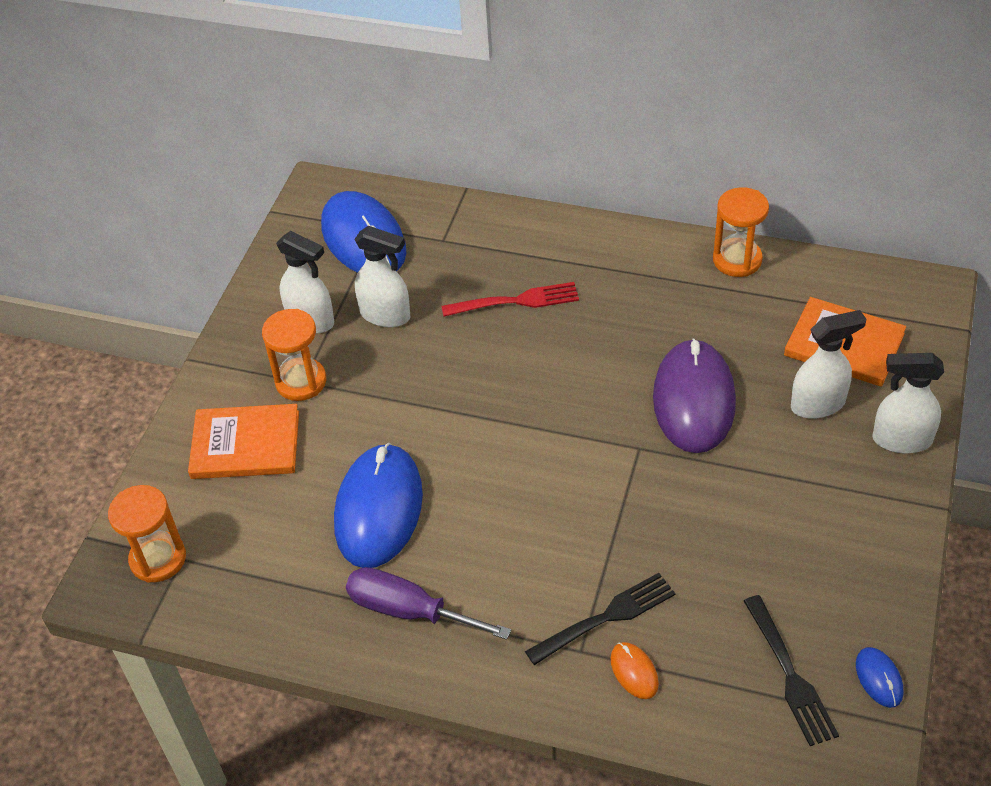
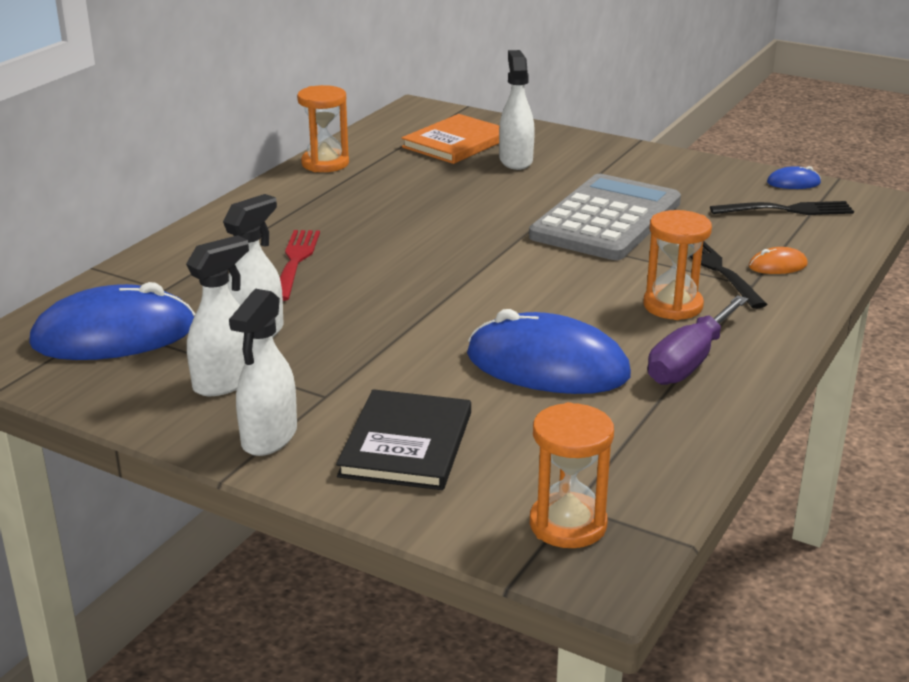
camera: 80 degrees left, 20 degrees down
orange book [188,404,299,479] -> black book [336,389,471,490]
orange hourglass [262,309,326,401] -> orange hourglass moved to [643,210,712,320]
purple mouse [653,339,736,453] -> none
white spray bottle [872,353,944,454] -> white spray bottle moved to [229,289,297,456]
none -> grey calculator [529,174,681,260]

